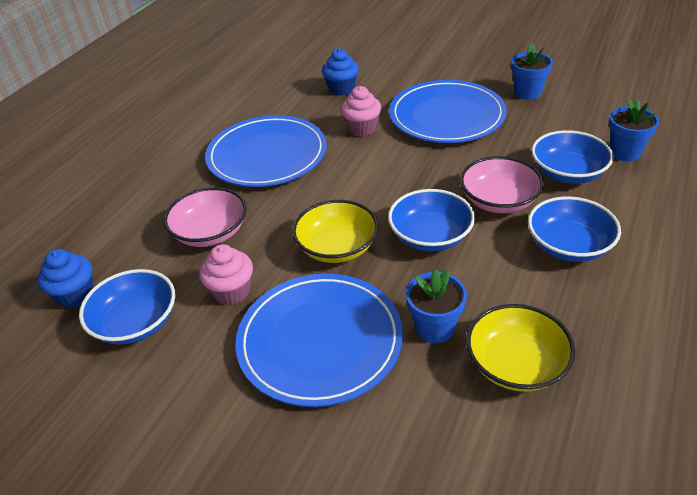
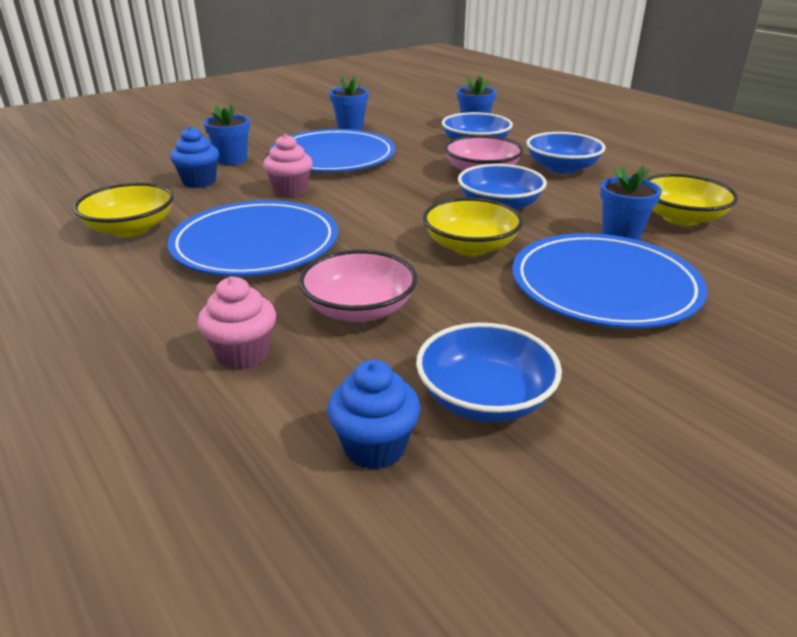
camera: 65 degrees left, 10 degrees down
pink cupcake [199,244,253,305] -> pink cupcake moved to [198,277,276,370]
none -> yellow bowl [73,183,174,237]
none -> blue flower pot [203,103,250,165]

